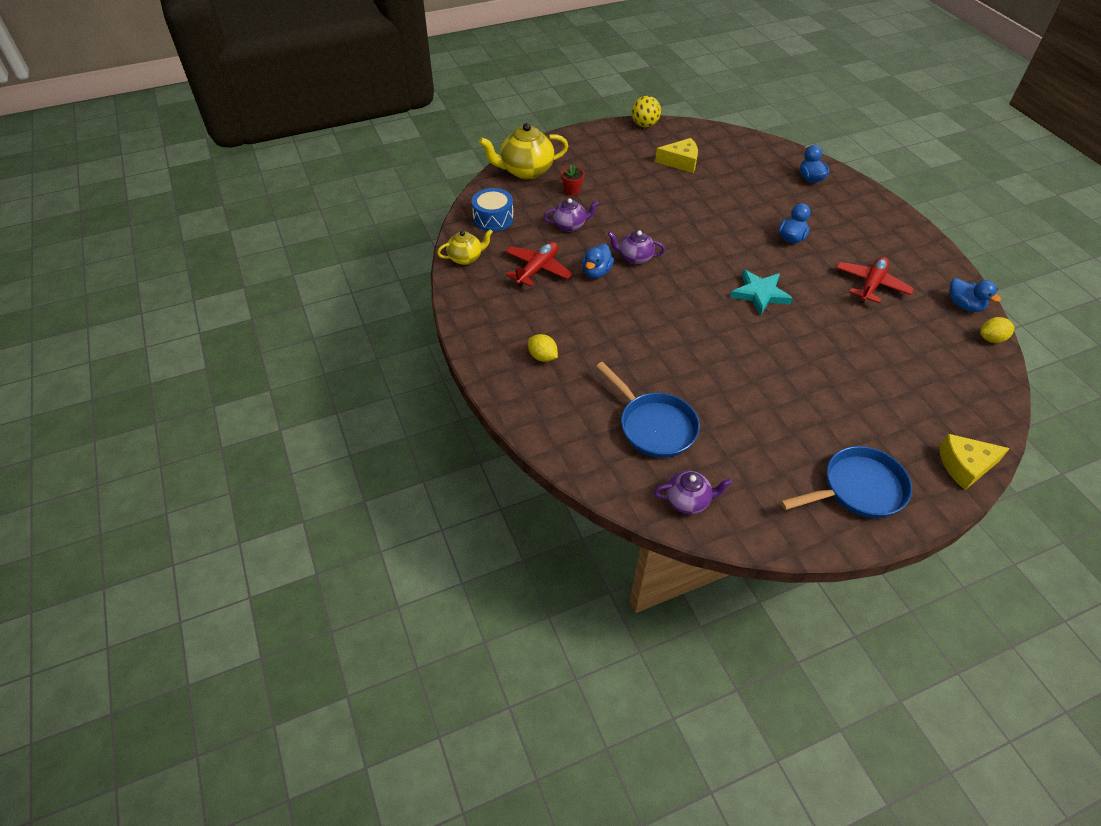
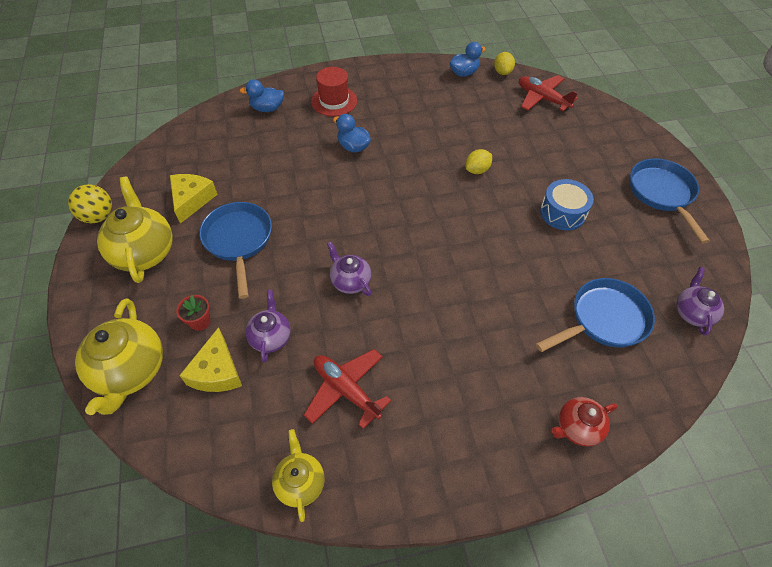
camera: 80 degrees left, 5 degrees up
blue drum [472,188,514,231] -> blue drum moved to [540,179,594,231]
yellow lemon [528,334,558,362] -> yellow lemon moved to [466,149,492,174]
blue duck [582,244,614,278] -> none
purple teapot [608,230,665,264] -> purple teapot turned 120 degrees clockwise [327,241,371,296]
turquoise star [730,270,793,316] -> none
red plane [836,257,914,304] -> red plane moved to [519,75,578,111]
yellow cheese [939,434,1010,490] -> yellow cheese moved to [179,327,242,392]
none -> yellow teapot [97,177,173,283]
none -> blue pan [199,202,272,299]
none -> red hat [311,67,357,117]
none -> red teapot [551,397,617,446]

